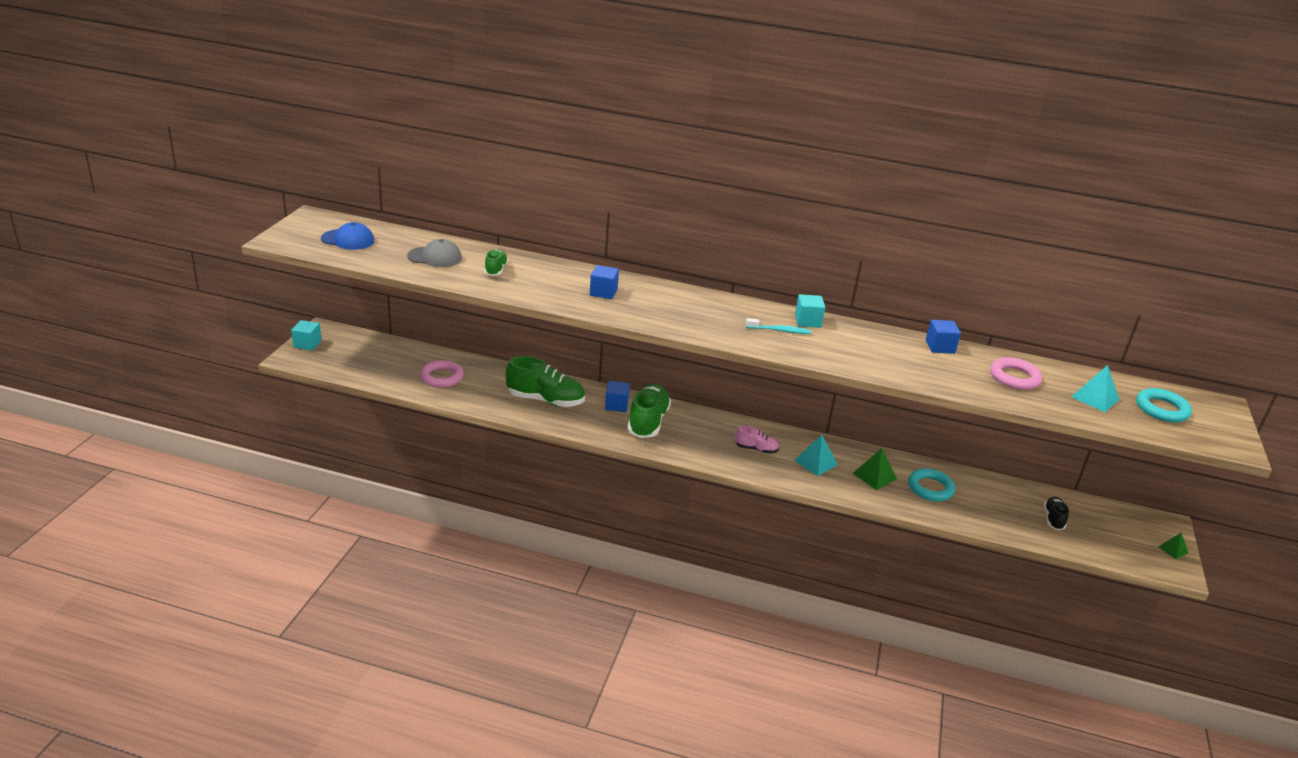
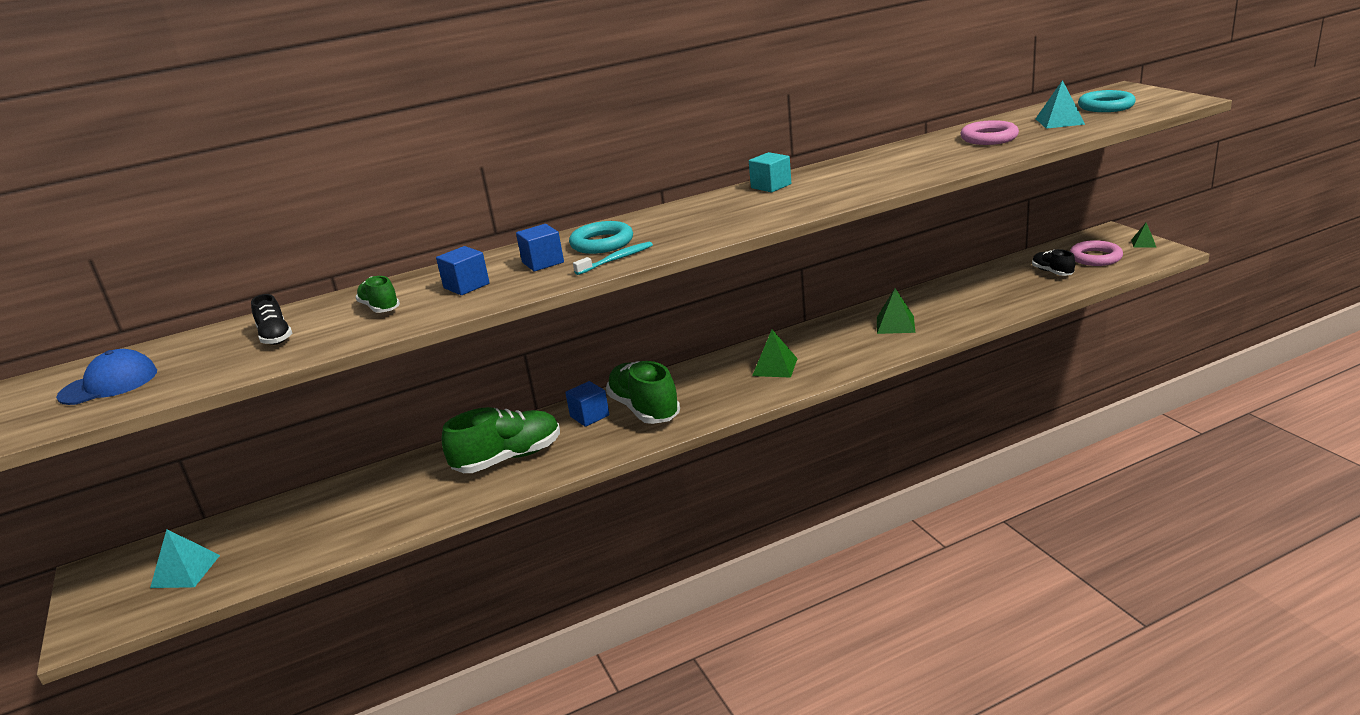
camera: 35 degrees left, 5 degrees down
turquoise cube [291,320,321,350] -> none
grey cap [407,239,462,267] -> black shoe [251,294,292,345]
pink ring [420,360,464,387] -> pink ring moved to [1070,240,1123,266]
pink shoe [735,425,779,454] -> green pyramid [752,330,798,378]
turquoise toothbrush [746,318,811,334] -> turquoise toothbrush moved to [573,241,653,275]
turquoise pyramid [794,435,838,476] -> turquoise pyramid moved to [150,529,220,588]
turquoise ring [908,468,955,501] -> turquoise ring moved to [569,221,633,254]
blue cube [926,320,961,354] -> blue cube moved to [436,246,490,295]

